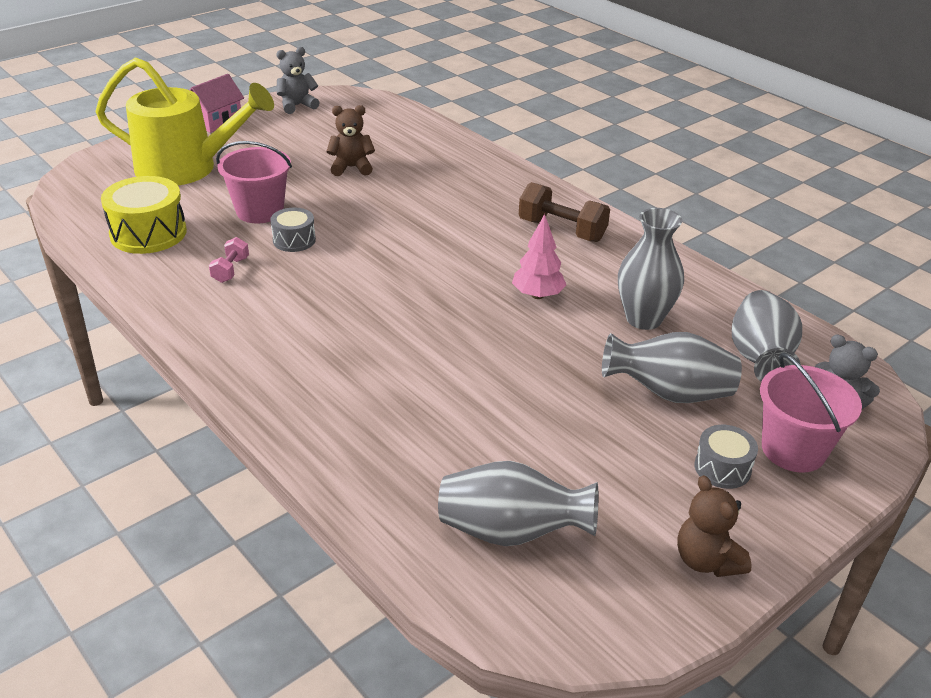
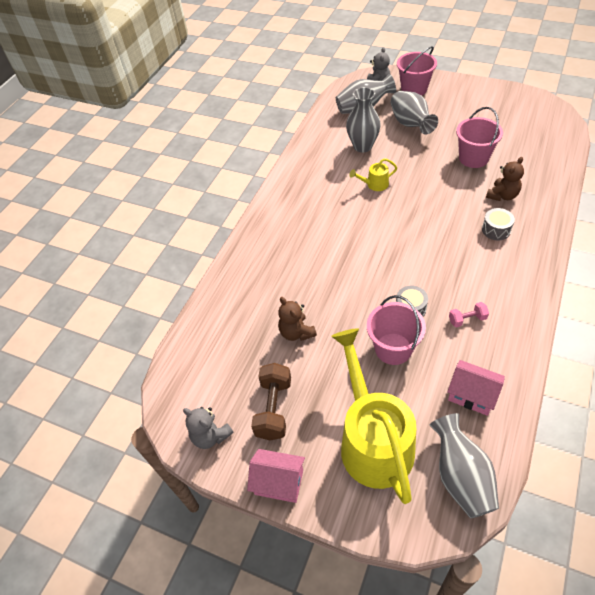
camera: 110 degrees left, 15 degrees up
yellow drum [101,176,187,254] -> pink house [447,360,505,416]
grey vase [438,461,598,546] -> grey vase moved to [430,413,499,518]
pink tree [512,214,566,299] -> yellow watering can [349,158,397,191]
brown dumbbell [519,182,610,242] -> brown dumbbell moved to [251,363,291,440]
brown teddy bear [677,475,752,577] -> brown teddy bear moved to [486,157,524,201]
grey drum [694,425,758,489] -> grey drum moved to [482,208,515,240]
none -> pink bucket [456,107,503,168]

